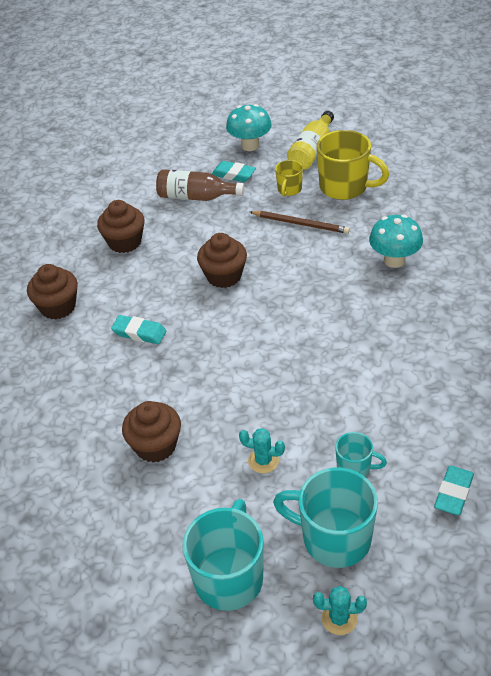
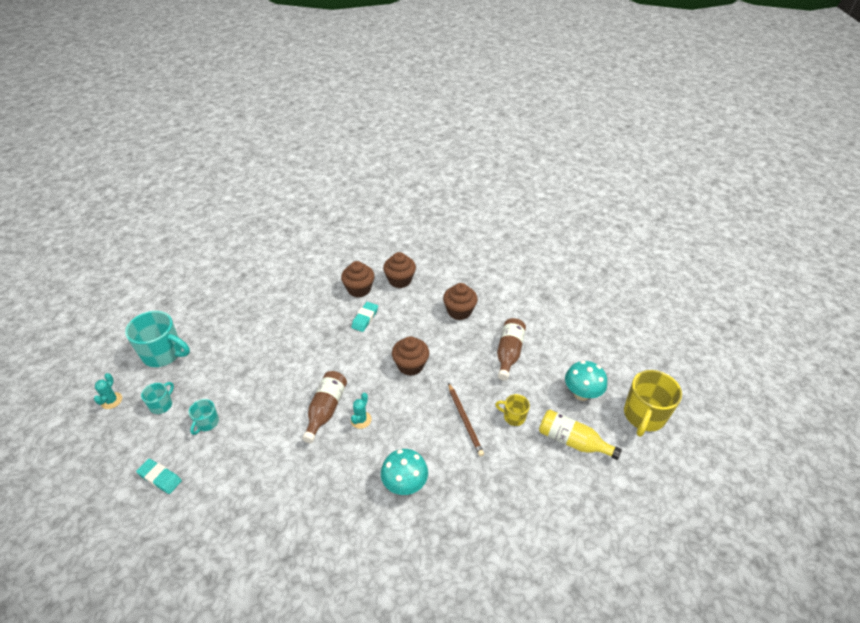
camera: 90 degrees right, 0 degrees up
brown cupcake [122,401,181,463] -> brown cupcake moved to [341,261,375,298]
turquoise eraser [212,161,256,182] -> none
turquoise cactus [239,428,285,473] -> turquoise cactus moved to [351,393,372,429]
brown pencil [250,211,350,234] -> brown pencil turned 45 degrees counterclockwise [448,383,484,456]
turquoise mug [273,468,378,568] -> turquoise mug [141,382,174,414], size x0.52
yellow mug [317,130,389,200] -> yellow mug moved to [624,370,682,437]
none -> brown bottle [302,371,347,443]

